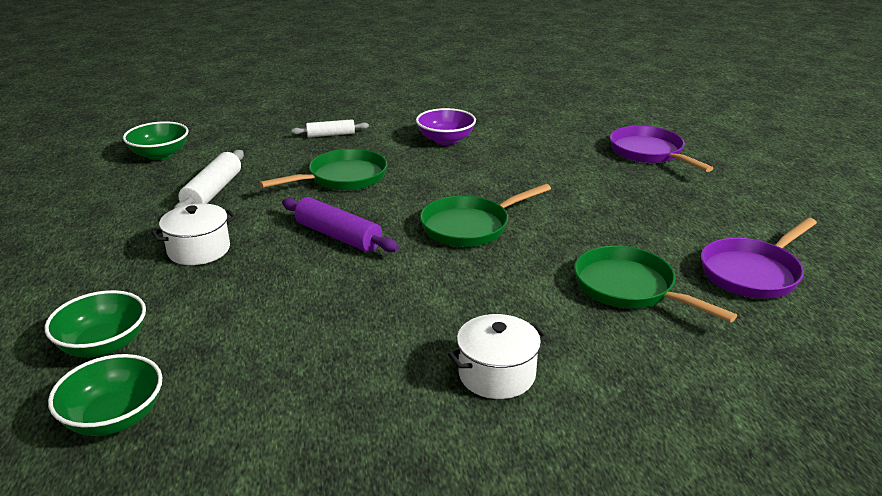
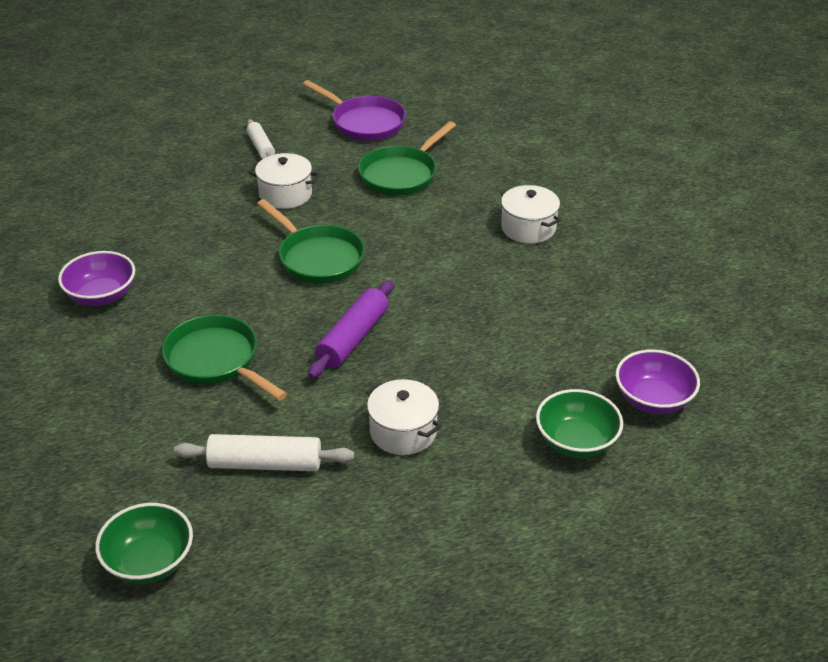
camera: 100 degrees left, 10 degrees up
green bowl [48,354,163,436] -> purple bowl [616,349,700,414]
white rolling pin [292,119,369,137] -> white rolling pin moved to [247,119,275,159]
purple pan [610,125,713,172] -> none
none -> white pot [249,153,319,209]

